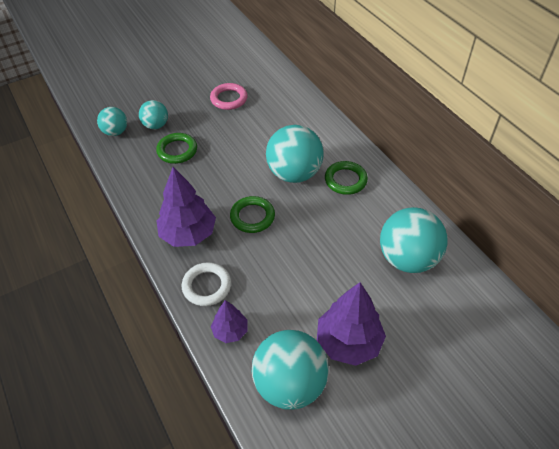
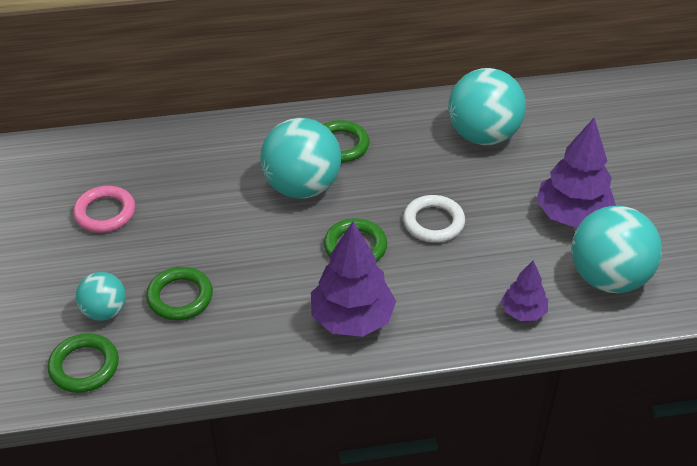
camera: 70 degrees left, 5 degrees down
turquoise ball [97,107,127,136] -> green ring [48,333,119,393]
white ring [182,262,231,306] -> white ring moved to [403,195,465,243]

